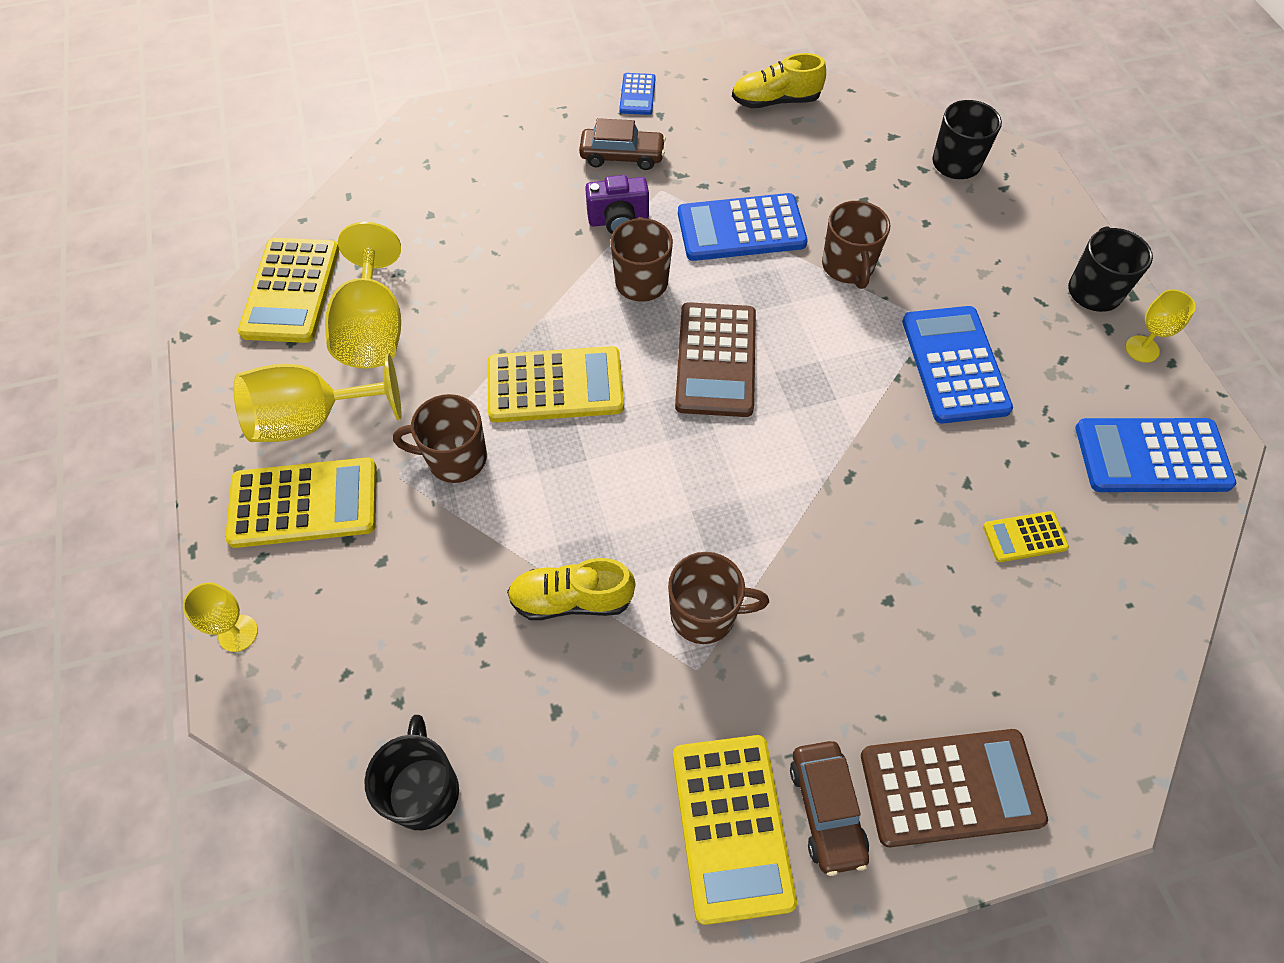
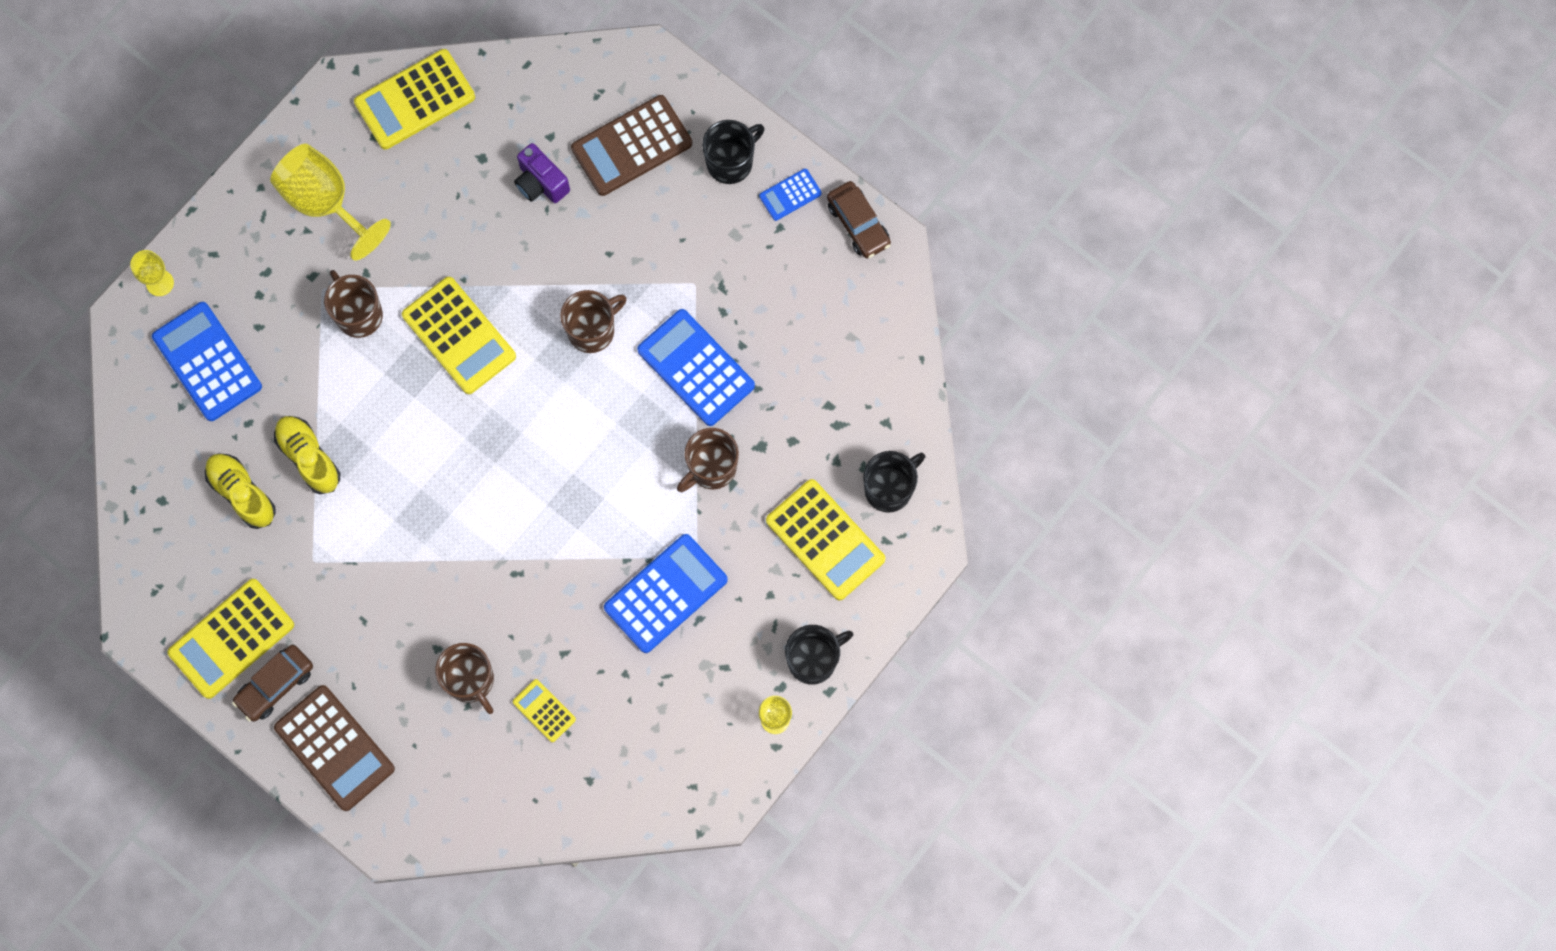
camera: 55 degrees right, 15 degrees up
yellow calculator [225,457,377,548] -> yellow calculator moved to [766,479,885,601]
yellow goblet [325,222,401,369] -> none
black mug [364,715,459,830] -> black mug moved to [702,120,765,184]
brown car [579,118,666,170] -> brown car moved to [827,181,891,258]
purple camera [585,175,649,234] -> purple camera moved to [514,143,570,203]
brown mug [668,552,769,644] -> brown mug moved to [435,643,494,714]
brown calculator [675,302,756,417] -> brown calculator moved to [571,95,692,196]
yellow shoe [732,53,826,108] -> yellow shoe moved to [205,453,276,529]
blue calculator [1076,418,1236,492] -> blue calculator moved to [152,302,262,421]

